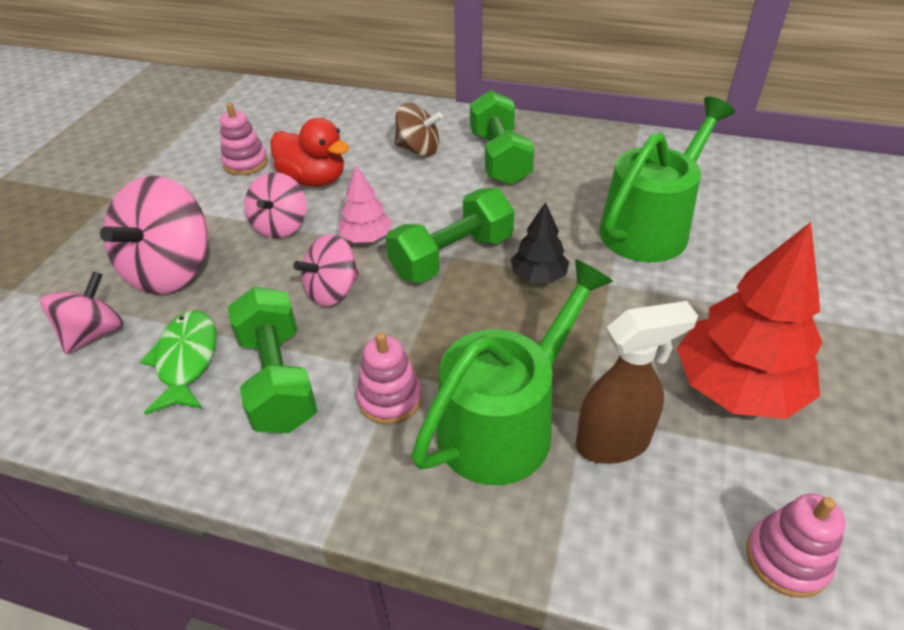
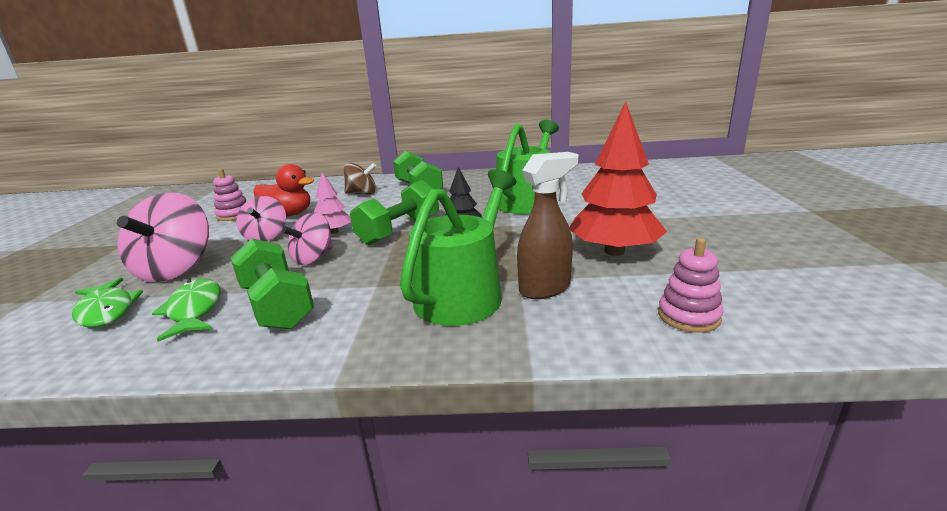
camera: 15 degrees left, 20 degrees down
pink spinning top [40,272,123,354] -> green fish [72,278,143,327]
pink stacking toy [356,333,422,424] -> none

